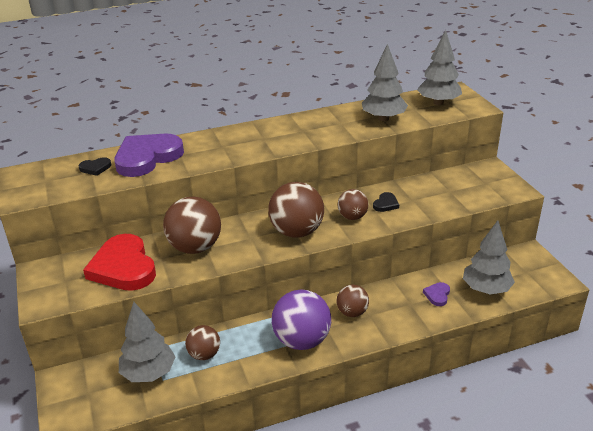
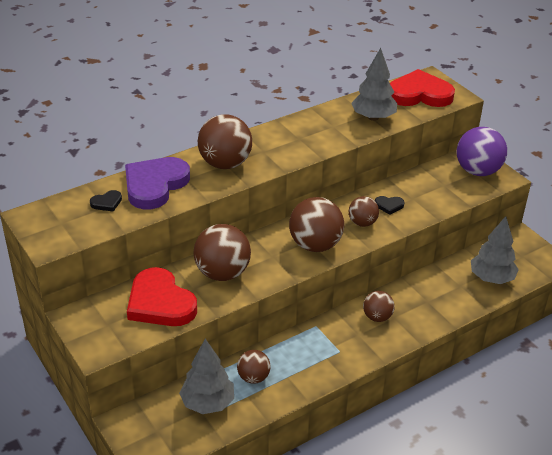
camera: 15 degrees left, 5 degrees up
purple ball [272,290,331,350] -> purple ball moved to [457,127,507,176]
black heart [373,192,399,212] -> black heart turned 75 degrees clockwise [375,196,404,215]
grey tree [417,30,462,105] -> red heart [390,69,455,107]
purple heart [423,282,450,306] -> none
none -> brown ball [198,115,252,169]

